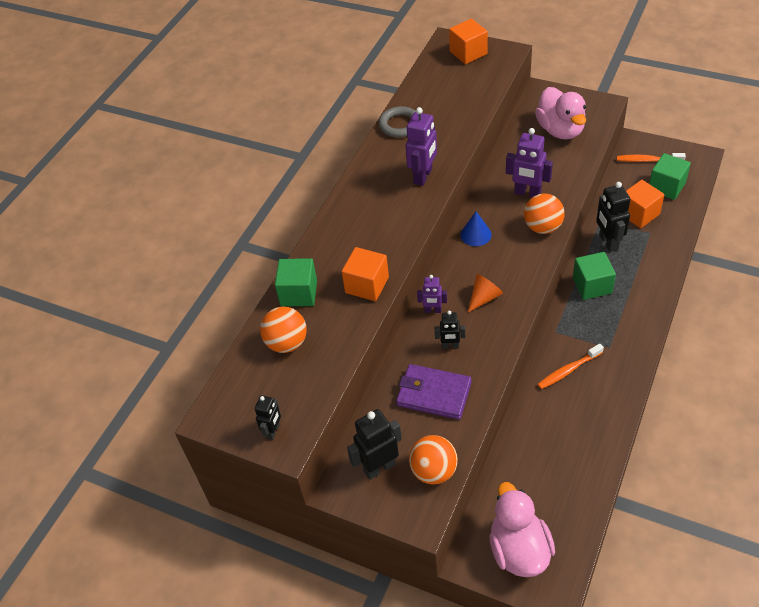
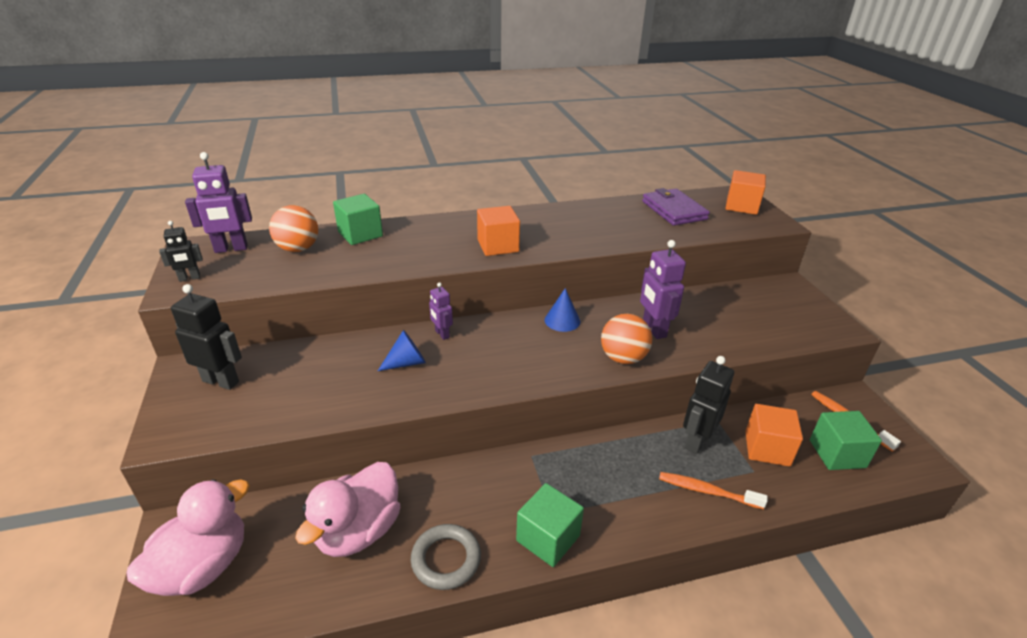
camera: 45 degrees right, 15 degrees down
orange cube [341,247,389,301] -> orange cube moved to [477,206,520,256]
grey ring [379,106,416,138] -> grey ring moved to [411,524,481,590]
purple wallet [396,364,472,420] -> purple wallet moved to [642,188,710,226]
purple robot [405,107,437,186] -> purple robot moved to [185,152,252,253]
orange ball [409,435,458,485] -> none
black robot [434,311,465,349] -> blue cone [378,330,426,371]
orange cone [468,274,503,312] -> none
pink duck [535,87,586,140] -> pink duck moved to [295,462,400,557]
orange toothbrush [537,344,604,389] -> orange toothbrush moved to [659,472,768,510]
green cube [573,252,616,300] -> green cube moved to [516,483,584,567]

